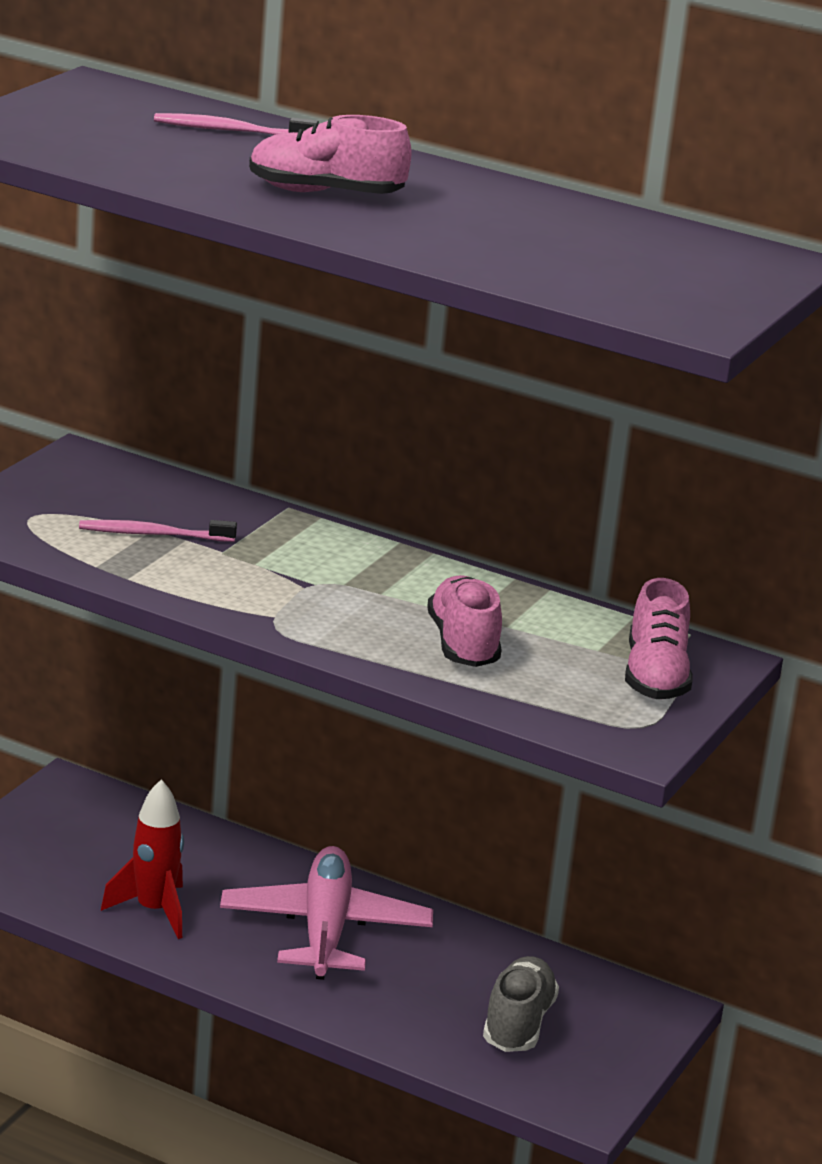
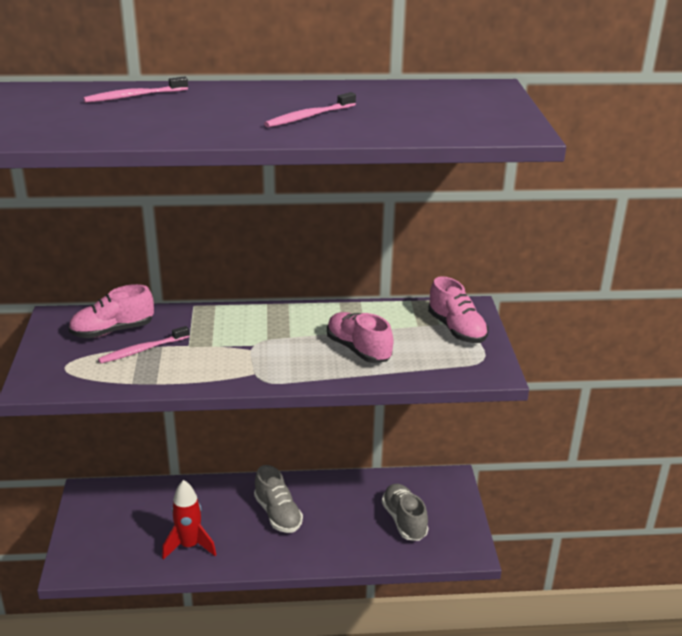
camera: 30 degrees left, 5 degrees up
pink plane [220,846,433,980] -> grey shoe [254,465,303,533]
pink shoe [249,115,412,194] -> pink shoe moved to [68,284,154,338]
none -> pink toothbrush [264,92,356,127]

